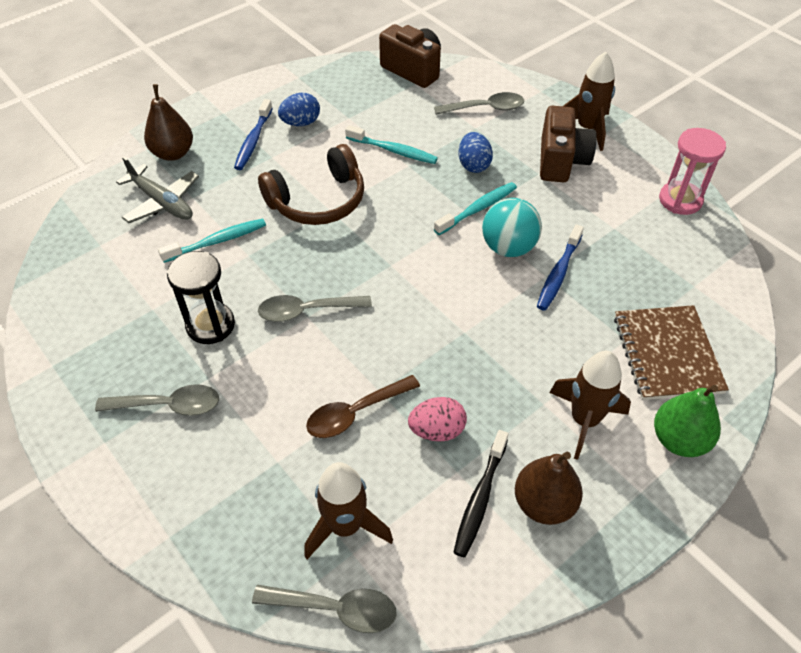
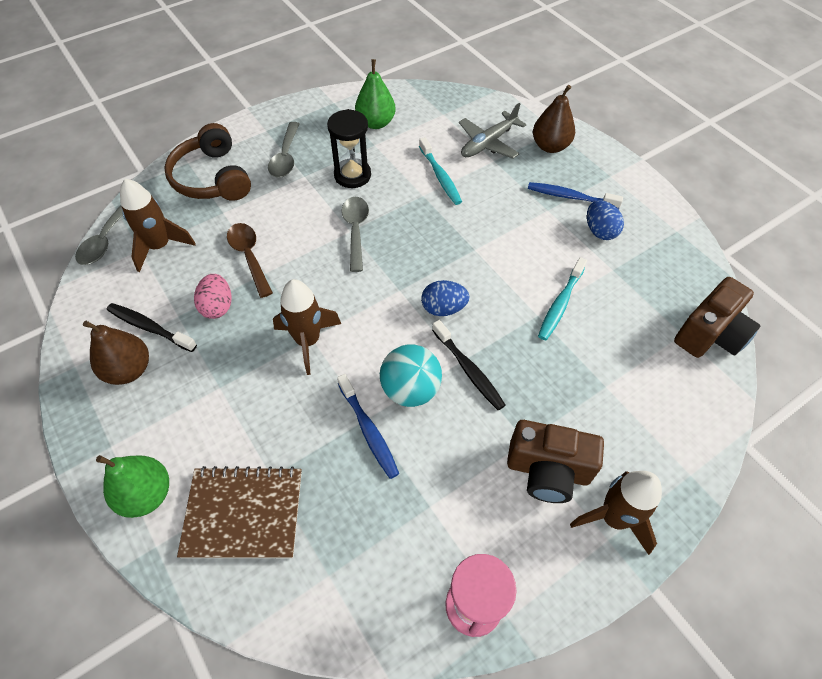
camera: 95 degrees right, 5 degrees up
brown headphones [258,144,364,225] -> brown headphones moved to [164,123,251,201]
grey spoon [434,92,524,115] -> none
turquoise toothbrush [434,182,517,235] -> black toothbrush [432,320,505,410]
blue egg [458,132,493,173] -> blue egg moved to [421,280,469,316]
blue toothbrush [537,224,584,311] -> blue toothbrush turned 150 degrees counterclockwise [337,374,399,479]
brown rocket [550,351,631,460] -> brown rocket moved to [273,279,341,375]
none -> green pear [355,59,396,129]

